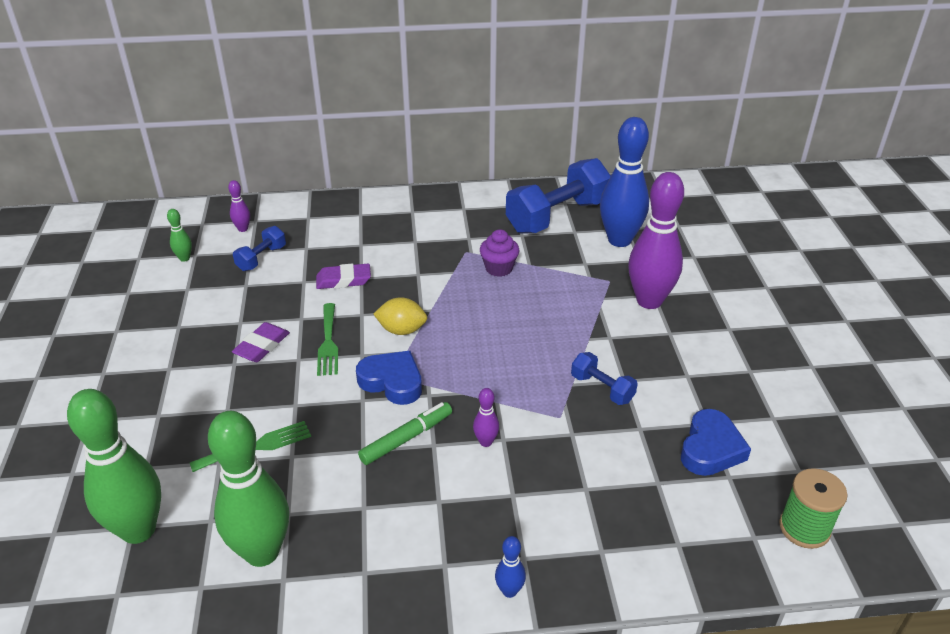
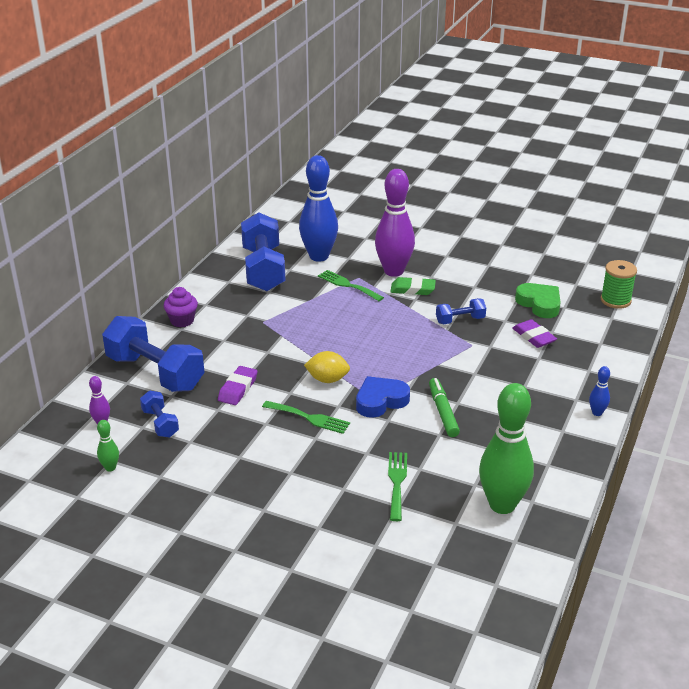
camera: 60 degrees left, 5 degrees down
green bowling pin [67,389,161,544] -> none
purple eraser [232,322,290,362] -> purple eraser moved to [512,319,557,348]
yellow lemon [374,297,427,335] -> yellow lemon turned 60 degrees clockwise [304,351,350,383]
purple bowling pin [473,388,499,447] -> none
purple cupcake [480,229,519,277] -> purple cupcake moved to [164,287,198,327]
blue heart [681,409,751,476] -> green heart [515,283,561,318]
none -> blue dumbbell [102,316,205,392]
none -> green fork [318,270,384,301]
none -> green eraser [390,277,436,295]

